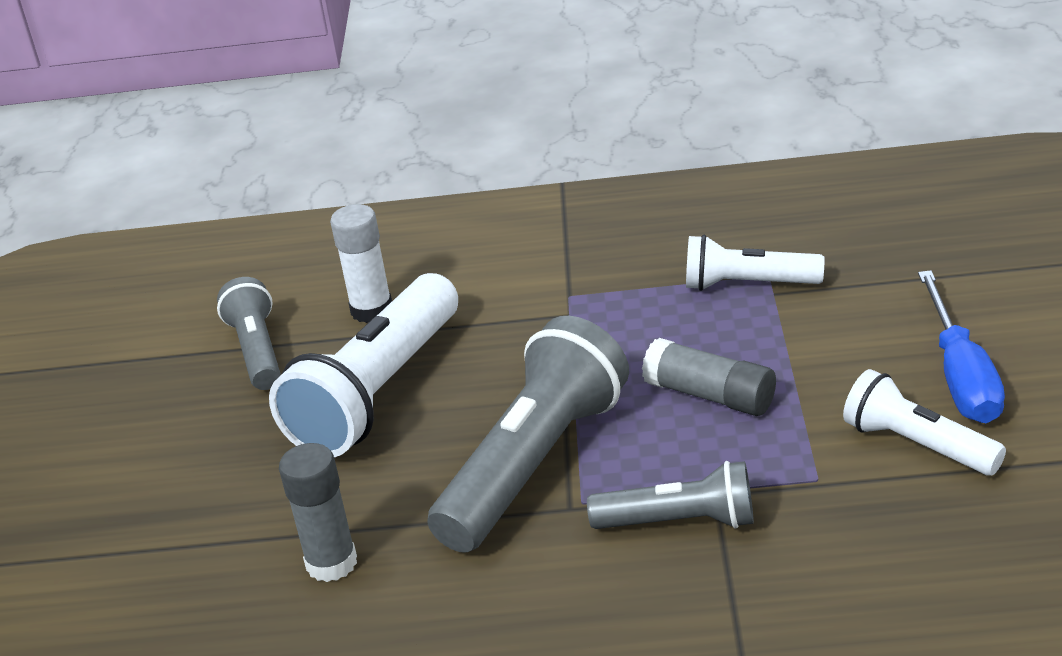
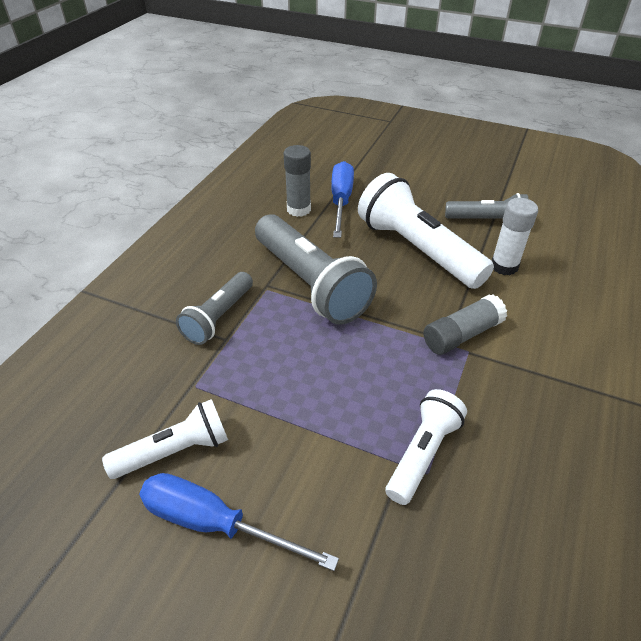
camera: 110 degrees right, 10 degrees up
grey glue stick [642,338,776,416] -> grey glue stick moved to [423,294,507,355]
none -> blue screwdriver [332,161,354,238]

